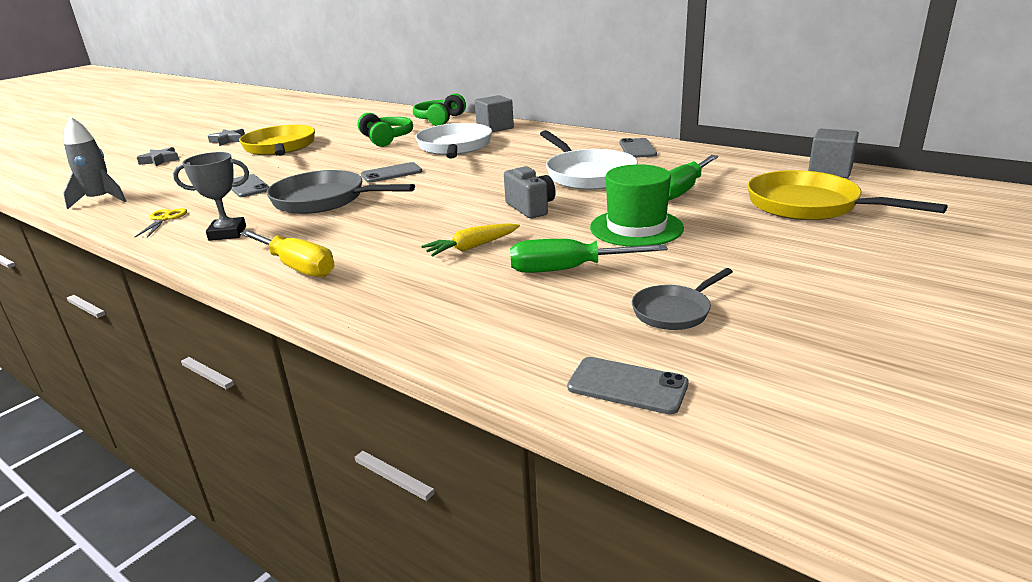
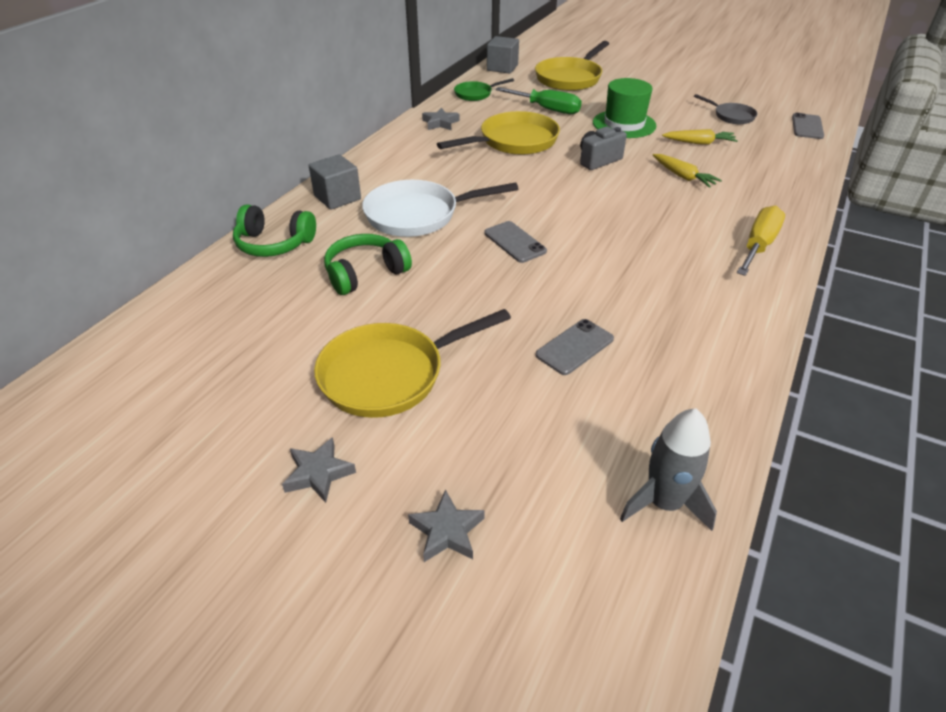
camera: 100 degrees left, 15 degrees up
yellow scissors [135,208,187,238] -> none
grey trophy [173,152,249,241] -> none
grey pan [266,170,415,214] -> none
green screwdriver [510,239,668,273] -> yellow carrot [662,129,738,145]
white pan [540,130,638,190] -> yellow pan [437,111,560,155]
grey phone [619,138,657,158] -> grey star [422,108,460,130]
none -> green pan [454,78,514,101]

